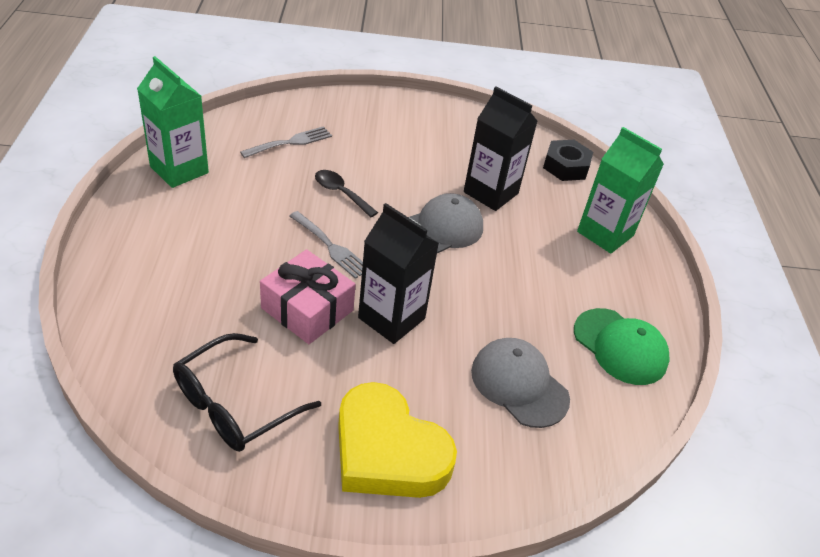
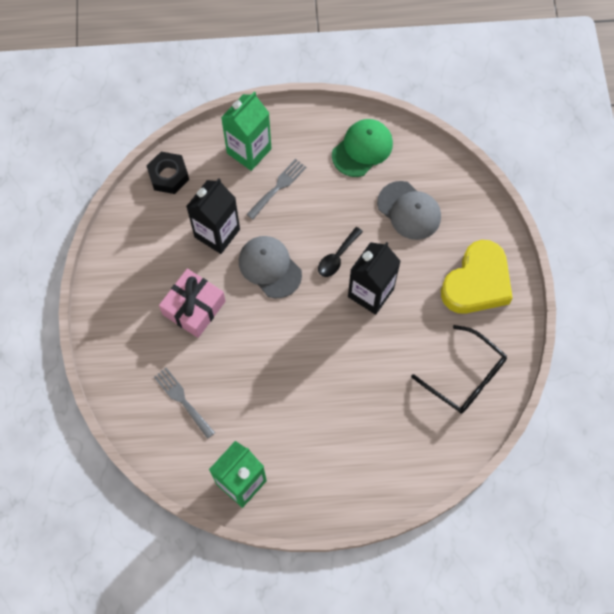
camera: 90 degrees left, 25 degrees up
pink gift [260,249,356,344] -> pink gift moved to [159,269,226,338]
grey fork [289,211,363,279] -> grey fork moved to [246,159,306,220]
black spoon [315,170,378,218] -> black spoon moved to [318,227,363,277]
grey cap [471,338,570,428] -> grey cap turned 90 degrees counterclockwise [377,181,441,240]

